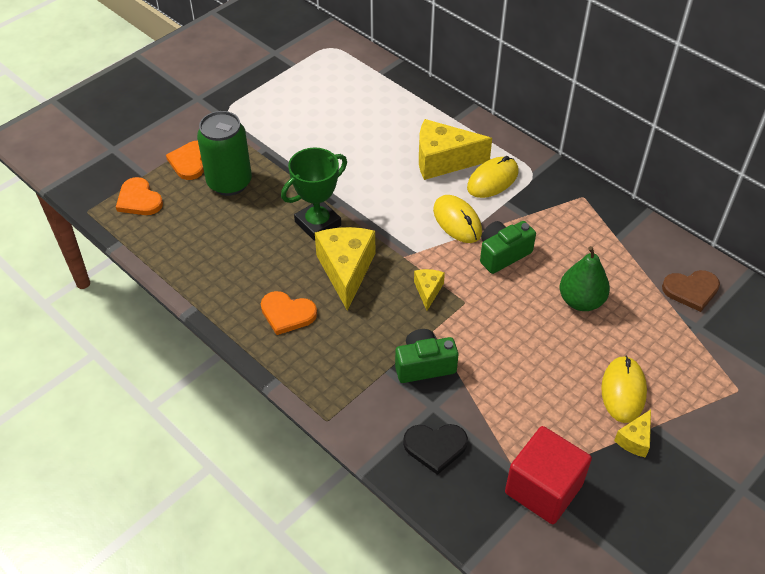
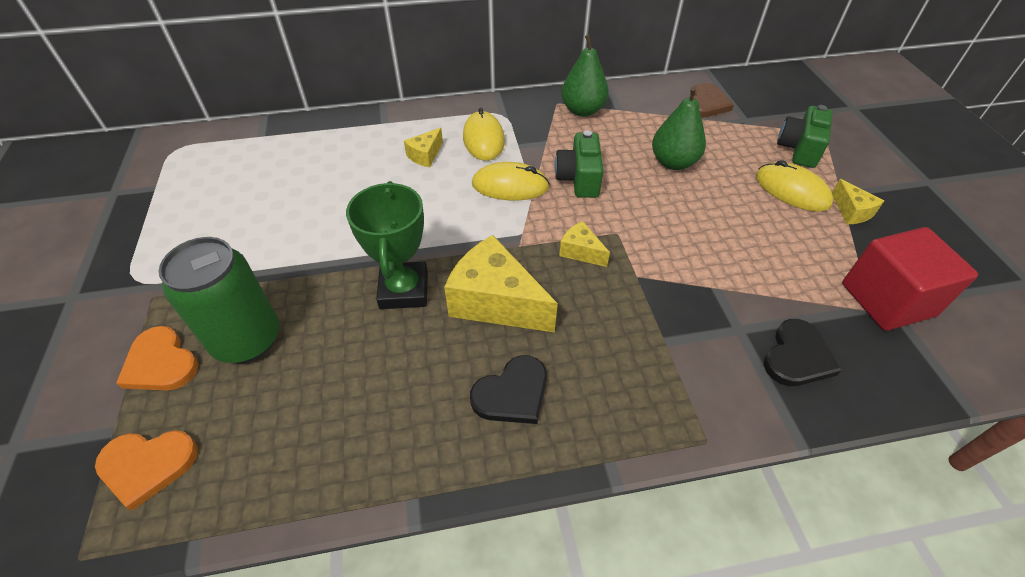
camera: 55 degrees left, 0 degrees up
orange heart [261,291,317,335] -> black heart [470,355,547,424]
green camera [395,329,459,383] -> green camera moved to [777,105,832,168]
yellow cheese [419,119,492,180] -> yellow cheese [404,128,443,167], size x0.50
none -> green pear [561,34,609,117]

